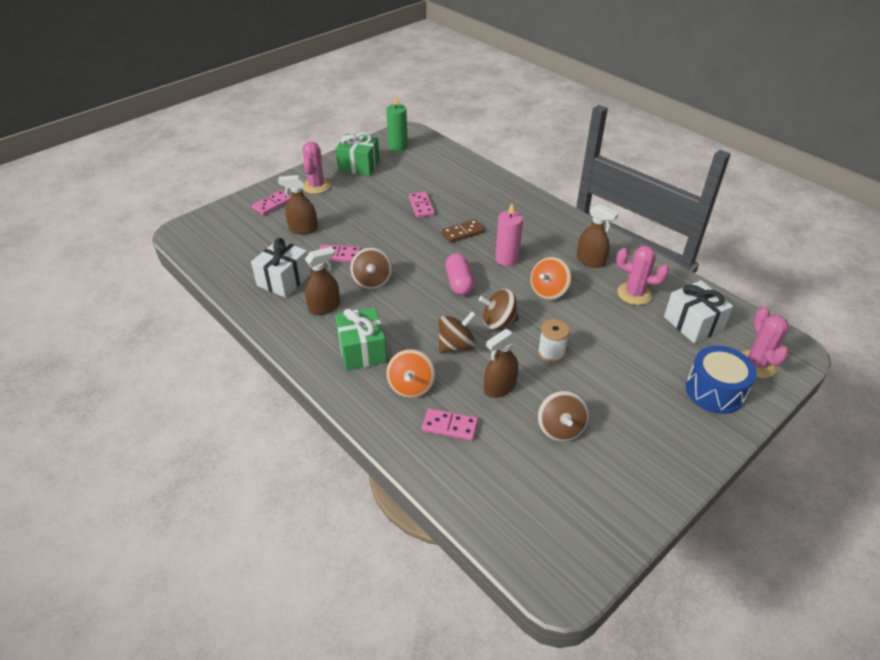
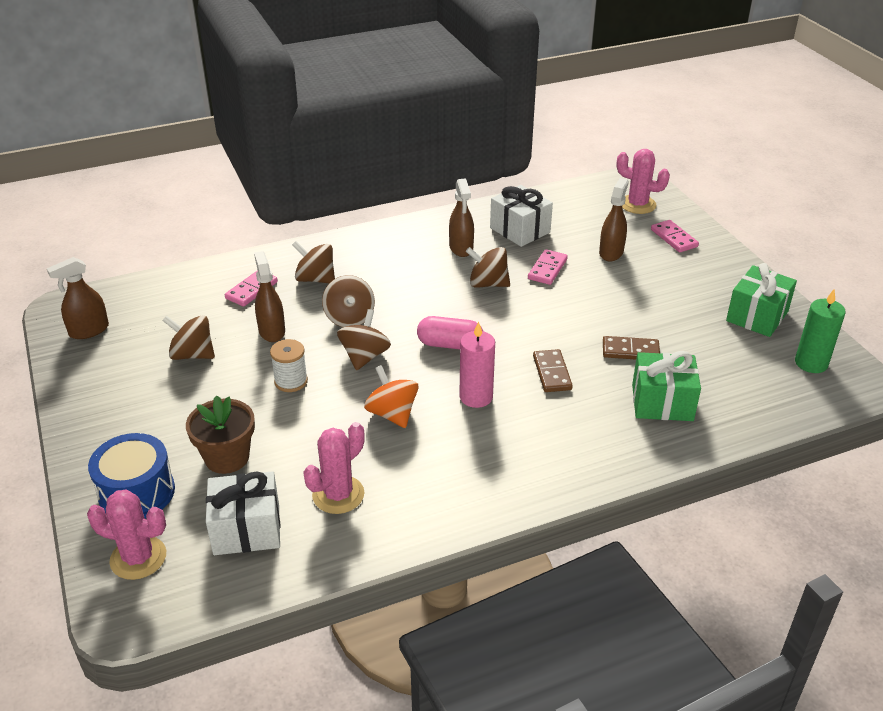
camera: 110 degrees right, 5 degrees down
pink cactus [303,142,331,194] -> pink cactus moved to [617,149,670,214]
green gift [335,307,387,371] -> green gift moved to [632,351,701,421]
orange spinning top [386,349,435,398] -> brown spinning top [292,241,335,283]
pink domino [409,192,435,218] -> brown domino [603,336,660,360]
brown spray bottle [577,204,618,268] -> brown spray bottle moved to [47,257,109,339]
none -> brown flower pot [186,395,255,474]

